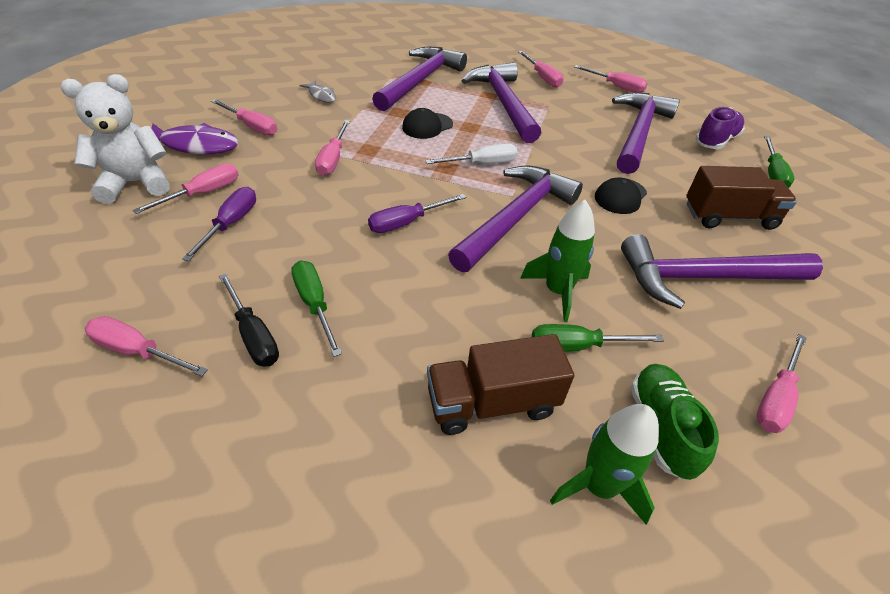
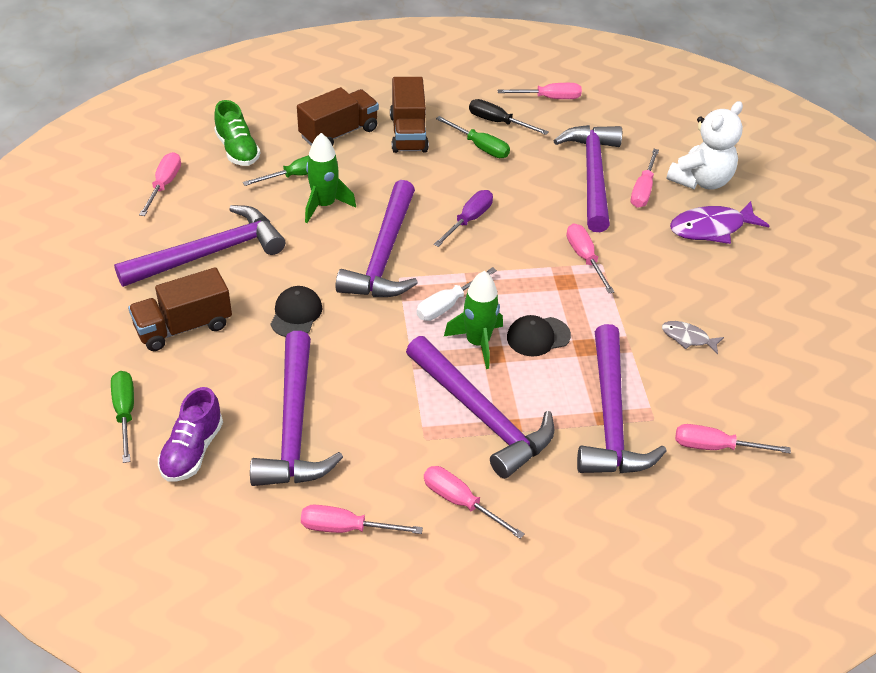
camera: 155 degrees right, 0 degrees up
purple screwdriver [182,187,256,261] -> purple hammer [553,125,622,232]
pink screwdriver [211,99,277,136] -> pink screwdriver moved to [675,424,791,453]
black cap [402,108,453,139] -> black cap turned 135 degrees counterclockwise [507,315,571,357]
green rocket [550,404,659,525] -> green rocket moved to [444,271,503,369]
none -> brown truck [390,77,429,153]

